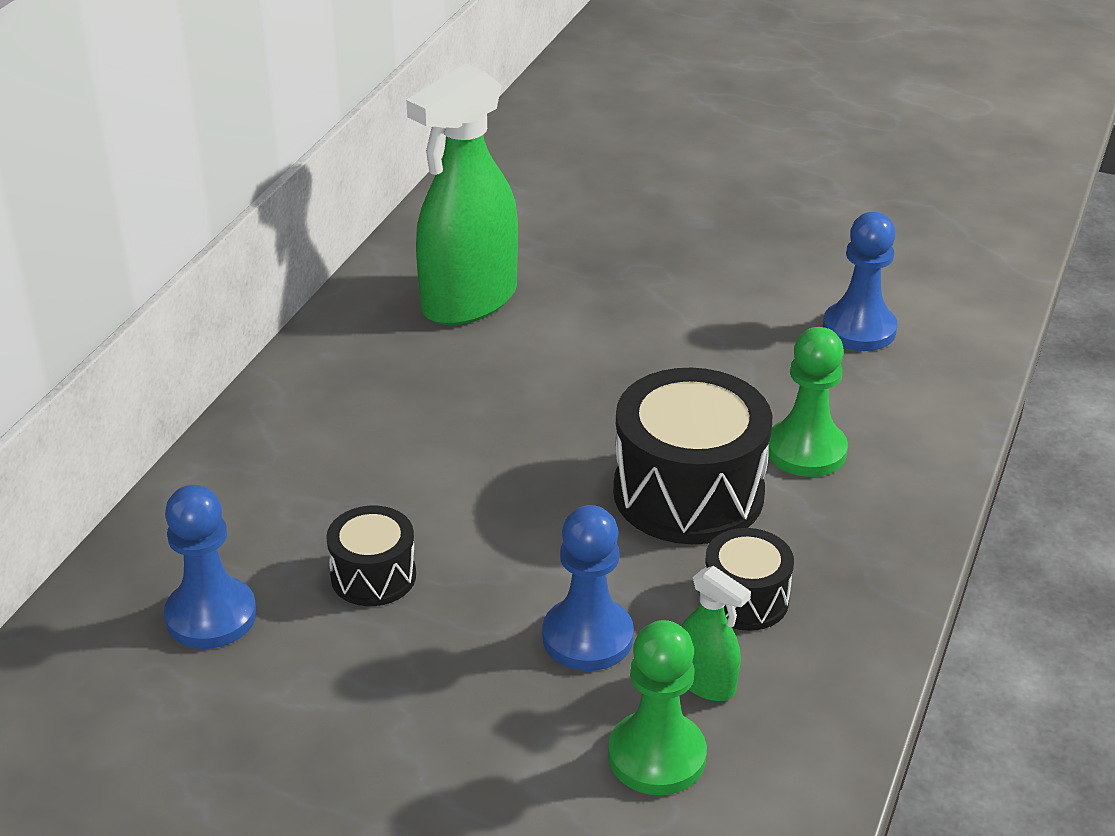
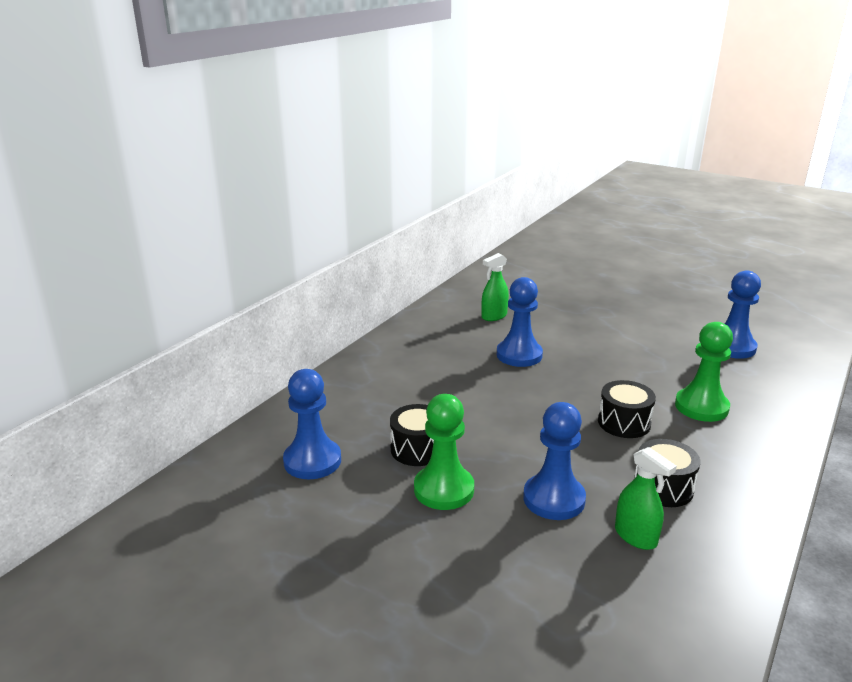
camera: 10 degrees right, 10 degrees down
green spray bottle [406,63,518,325] -> green spray bottle [482,253,509,321], size x0.45
green pawn [608,620,707,795] -> green pawn moved to [414,394,474,510]
black drum [613,368,772,544] -> black drum [598,380,656,438], size x0.53
none -> blue pawn [497,277,543,367]

